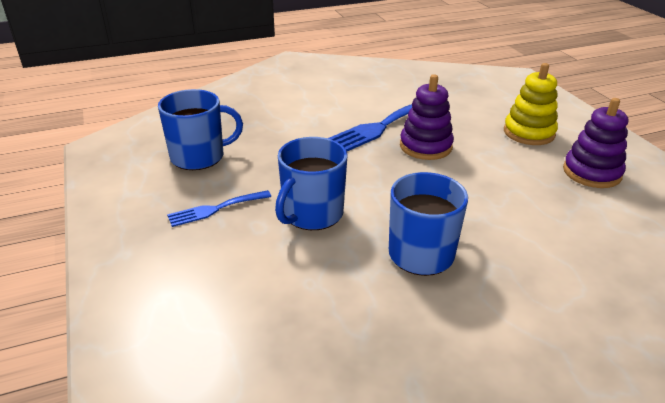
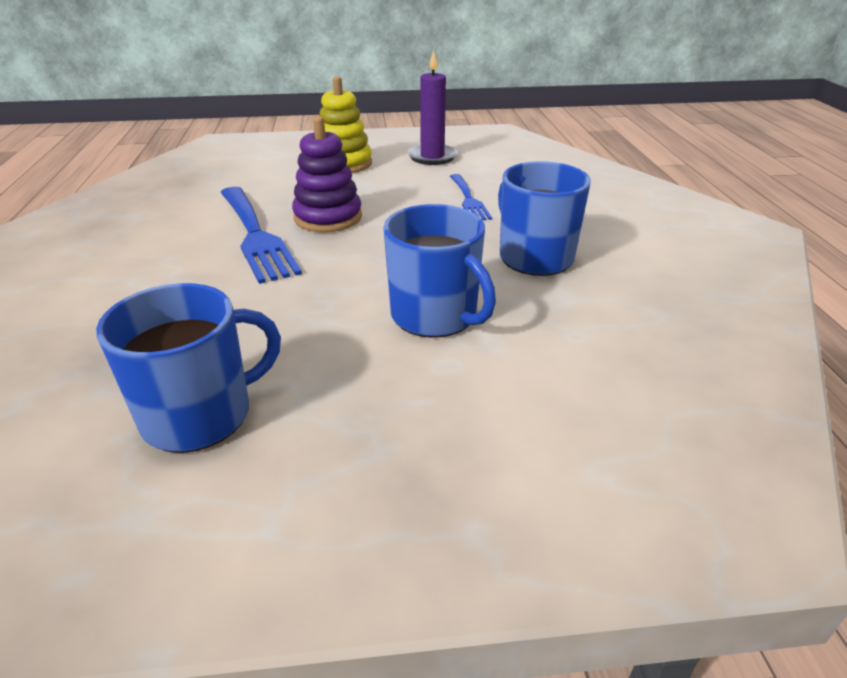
camera: 75 degrees left, 0 degrees up
blue mug [158,89,243,170] -> blue mug turned 60 degrees clockwise [96,283,281,453]
blue fork [167,190,271,227] -> blue fork moved to [450,174,492,220]
purple stacking toy [563,98,628,188] -> purple candle [407,50,458,165]

